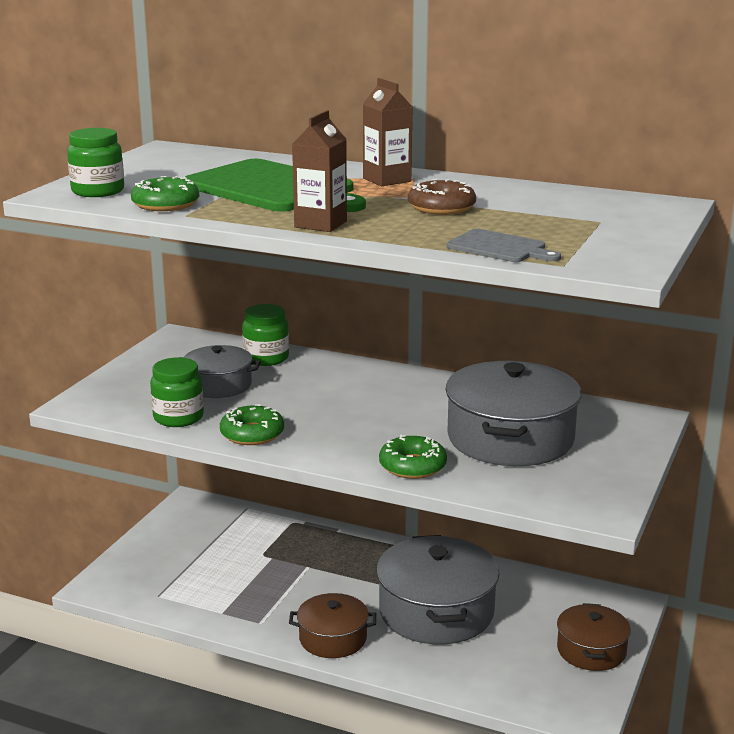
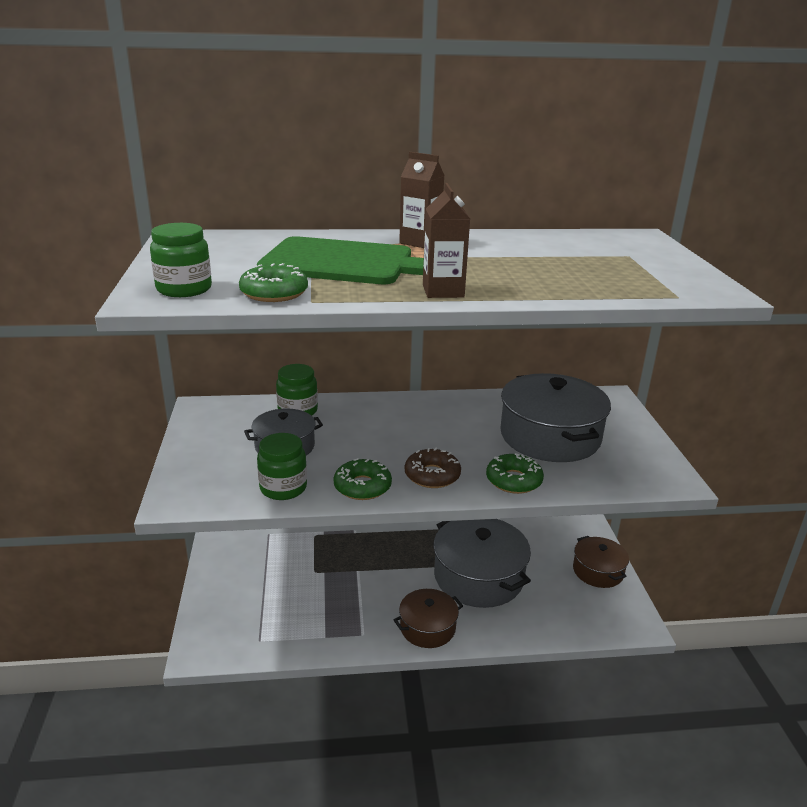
camera: 30 degrees left, 5 degrees up
brown donut [408,179,476,215] -> brown donut moved to [405,448,461,488]
grey cutting board [447,229,561,262] -> none

